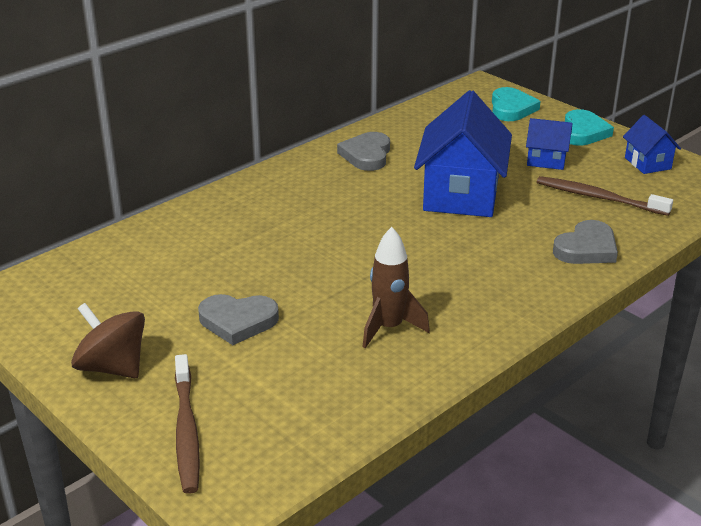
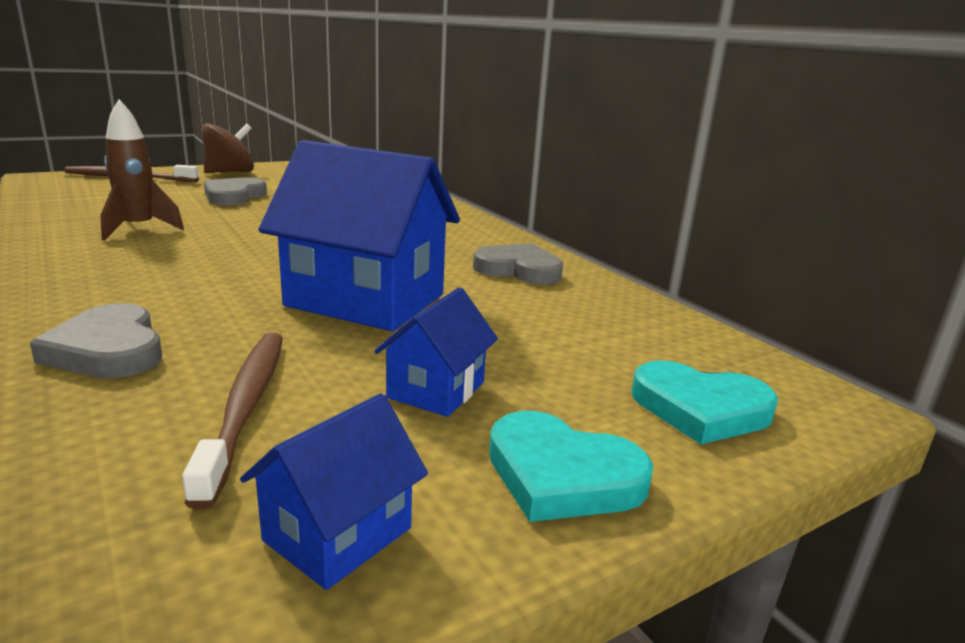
camera: 100 degrees right, 10 degrees down
brown toothbrush [537,176,673,216] -> brown toothbrush turned 45 degrees counterclockwise [182,333,283,510]
blue house [623,115,681,174] -> blue house turned 45 degrees counterclockwise [240,393,428,590]

